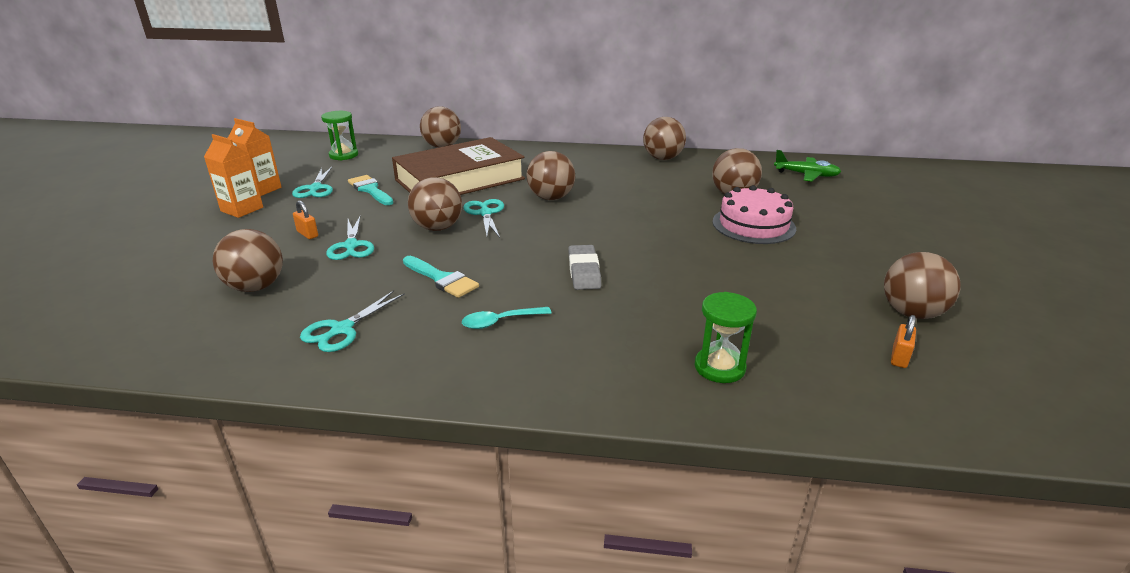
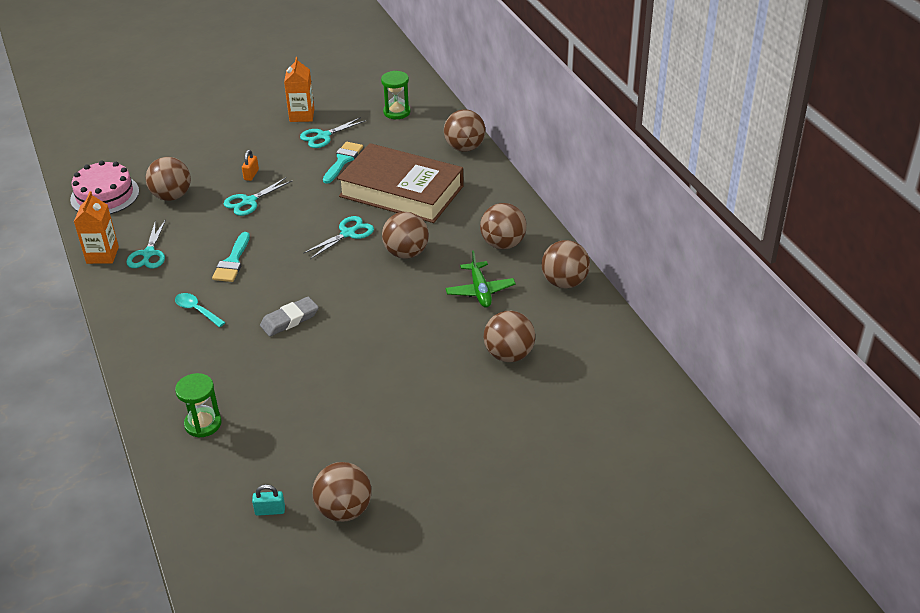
camera: 60 degrees right, 10 degrees up
orange carton [204,134,263,218] -> orange carton moved to [74,191,119,264]
turquoise scissors [300,290,405,352] -> turquoise scissors turned 90 degrees counterclockwise [126,219,166,269]
brown ball [408,177,462,231] -> brown ball moved to [480,203,527,249]
pink cake [712,185,796,244] -> pink cake moved to [70,160,139,214]
green plane [774,150,841,182] -> green plane moved to [445,250,516,308]
orange padlock [891,315,916,368] -> turquoise padlock [252,485,285,516]

